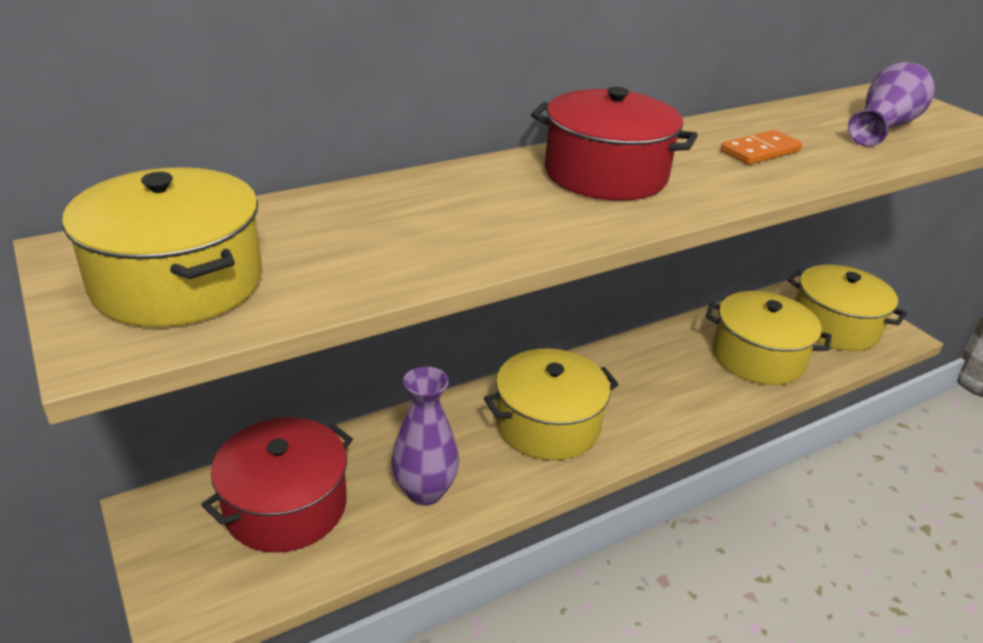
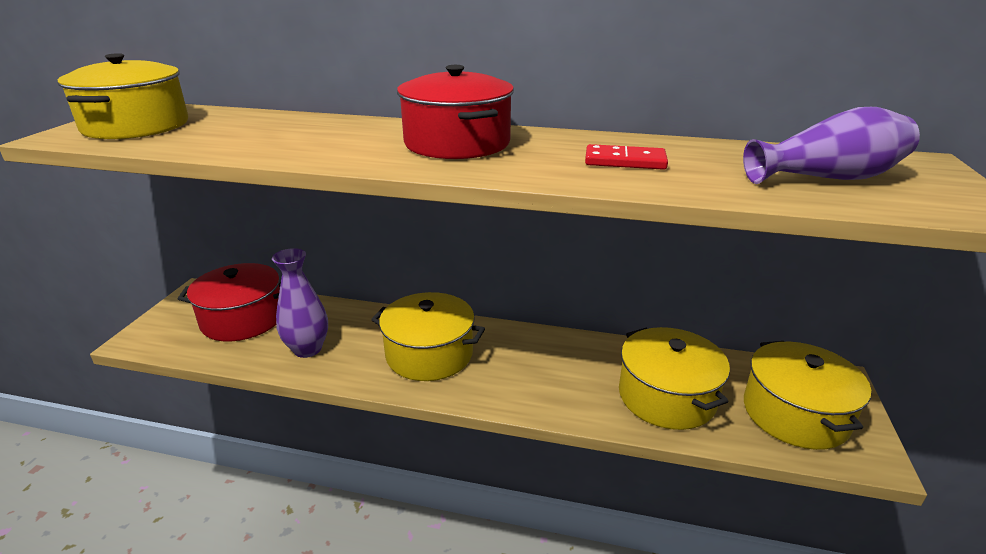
camera: 45 degrees right, 5 degrees down
orange domino [721,130,802,165] -> red domino [585,144,668,170]

